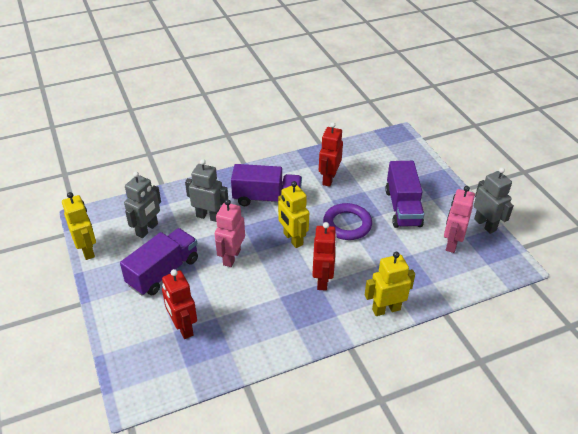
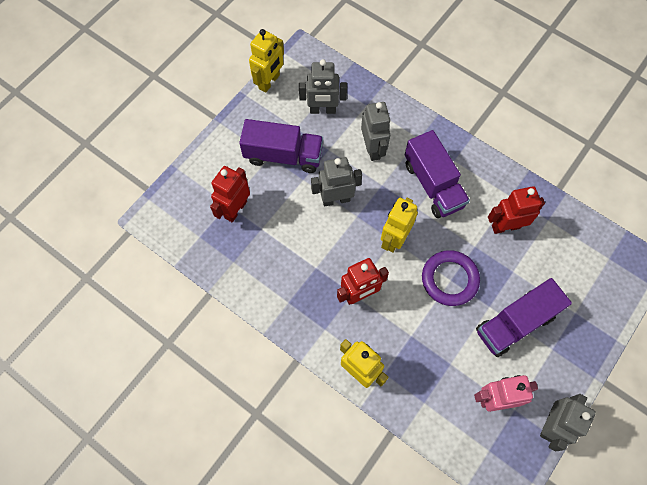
camera: 60 degrees right, 25 degrees up
pink robot [215,199,245,267] -> grey robot [311,157,362,206]

